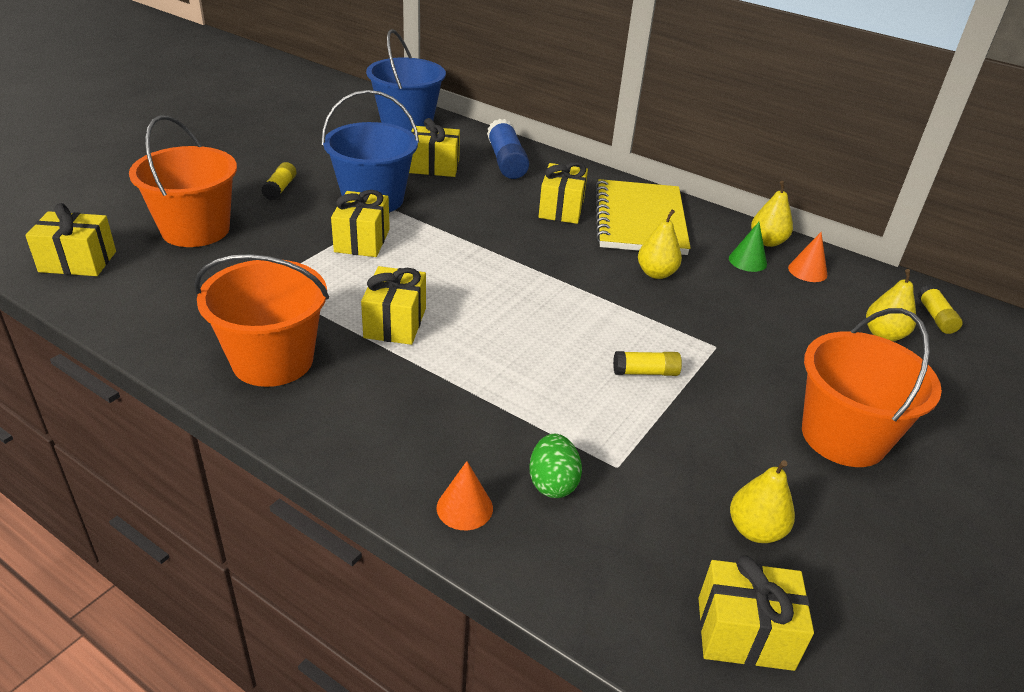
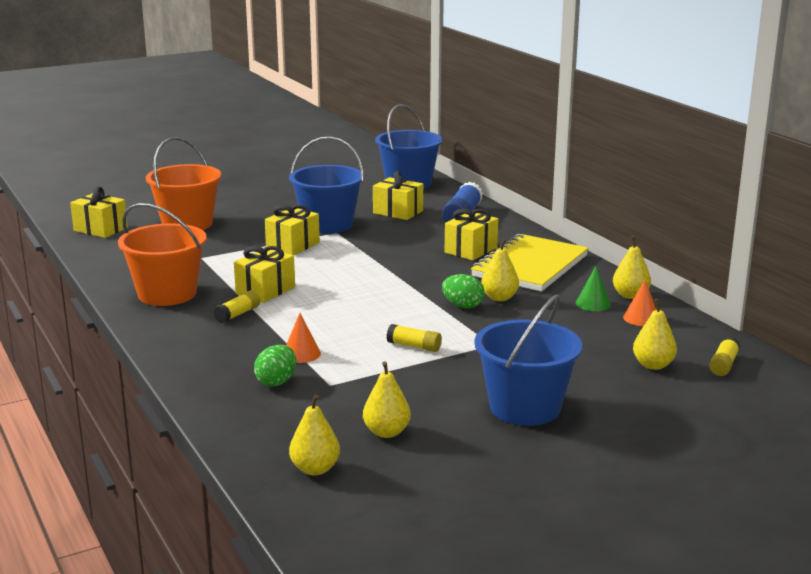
camera: 30 degrees right, 15 degrees down
yellow glue stick [261,162,296,200] -> yellow glue stick moved to [213,290,260,323]
orange cone [437,461,493,530] -> orange cone moved to [286,313,321,363]
yellow gift [698,555,814,671] -> yellow pear [289,394,340,475]
orange bucket [802,308,942,467] -> blue bucket [474,294,583,426]
none -> green egg [442,274,484,308]

